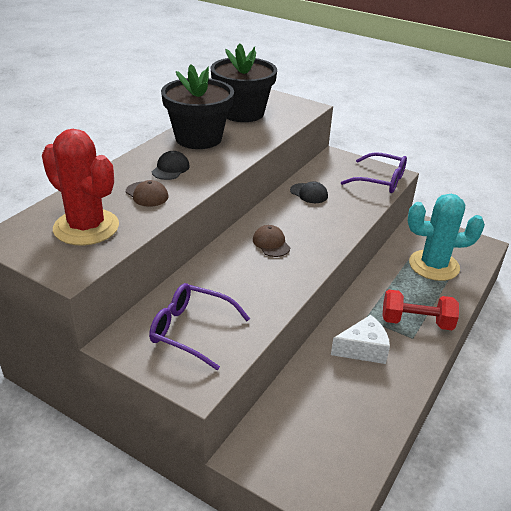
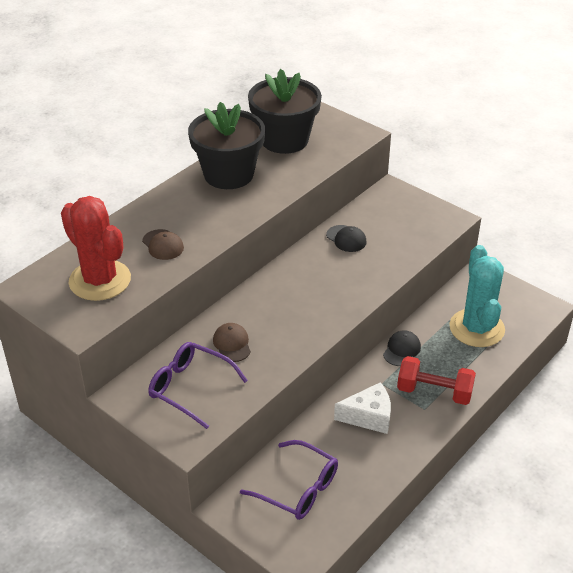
camera: 10 degrees right, 5 degrees up
black cap [152,151,190,180] -> black cap moved to [383,330,421,366]
brown cap [253,225,290,257] -> brown cap moved to [213,323,251,362]
purple glasses [341,152,407,193] -> purple glasses moved to [240,440,338,520]
turquoise cactus [408,194,485,281] -> turquoise cactus turned 75 degrees clockwise [449,245,505,347]

